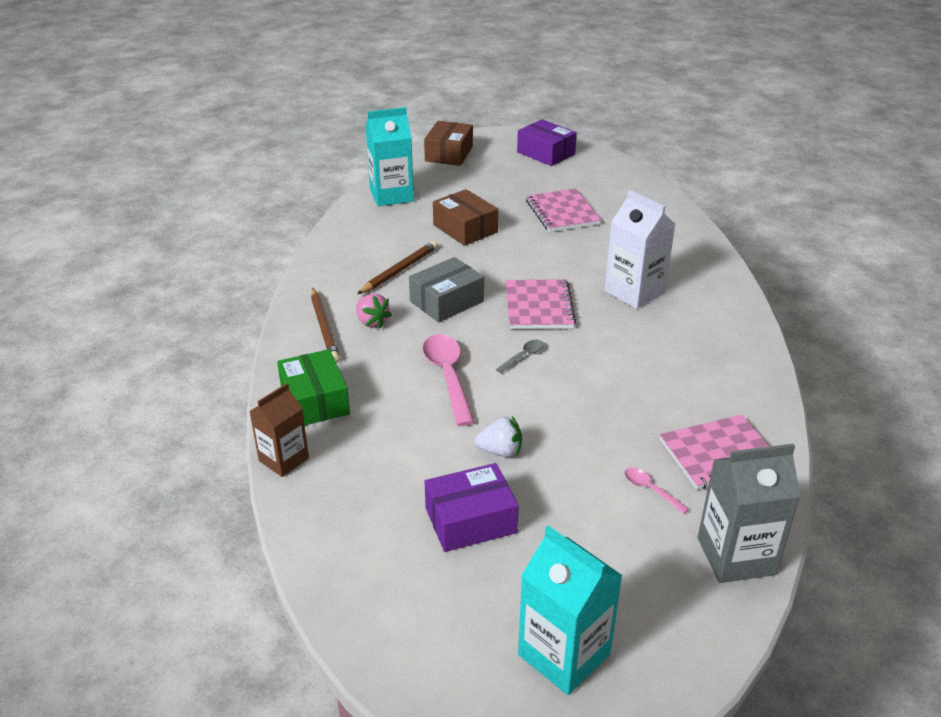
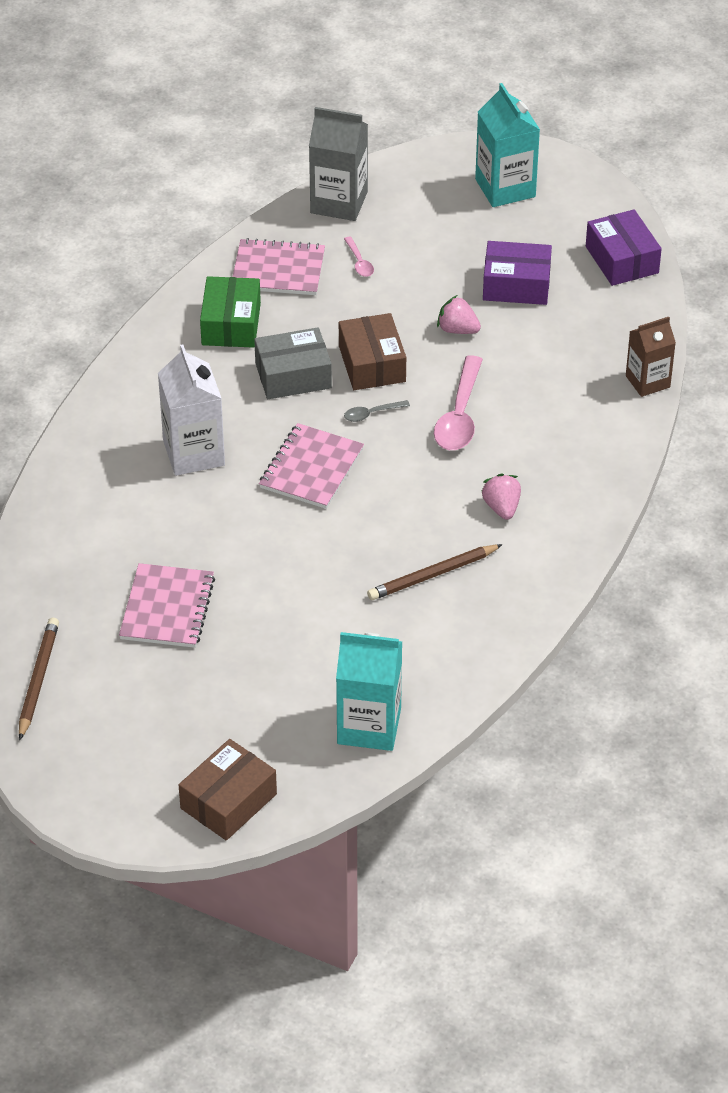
camera: 155 degrees left, 10 degrees up
green box [277,349,350,425] -> green box moved to [200,276,261,348]
brown pencil [311,288,340,362] -> brown pencil moved to [19,617,59,740]
grey box [409,257,484,322] -> grey box moved to [254,327,332,399]
brown box [433,189,498,246] -> brown box moved to [339,313,406,390]
white strawberry [475,416,522,457] -> pink strawberry [437,295,481,334]
purple box [517,119,577,166] -> purple box moved to [586,209,662,286]

